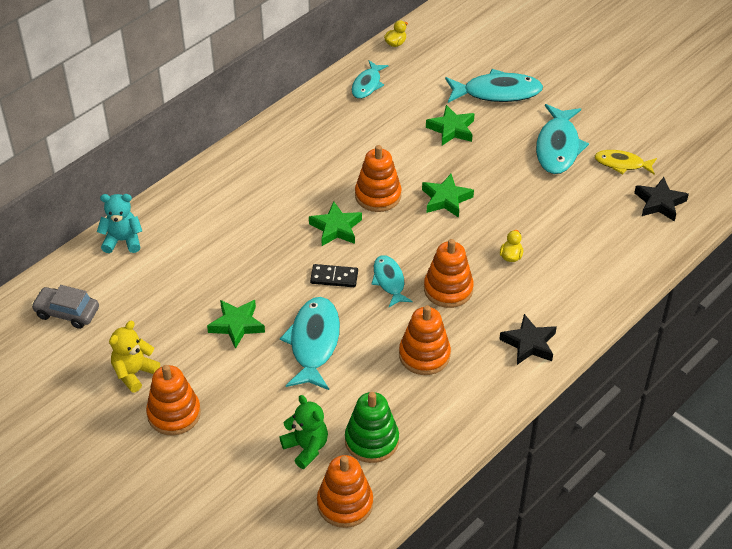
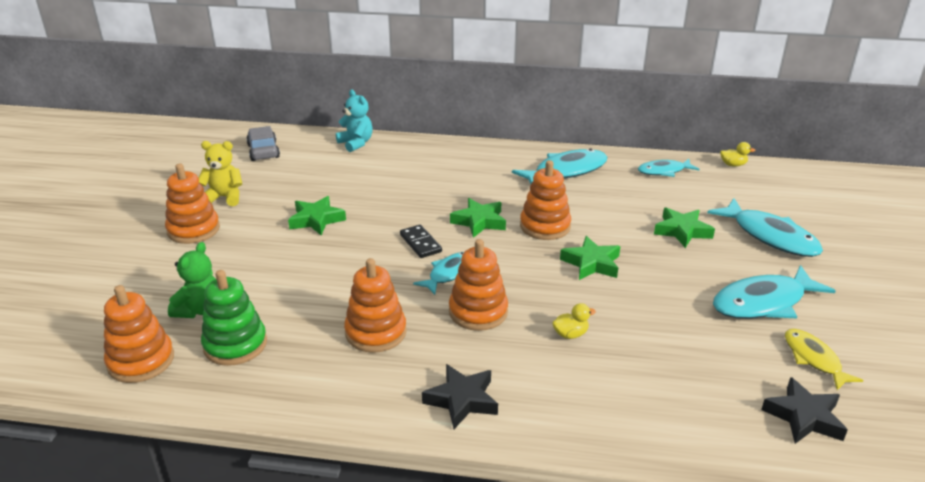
camera: 55 degrees right, 15 degrees down
turquoise fish [280,297,340,390] -> turquoise fish moved to [512,148,608,184]

